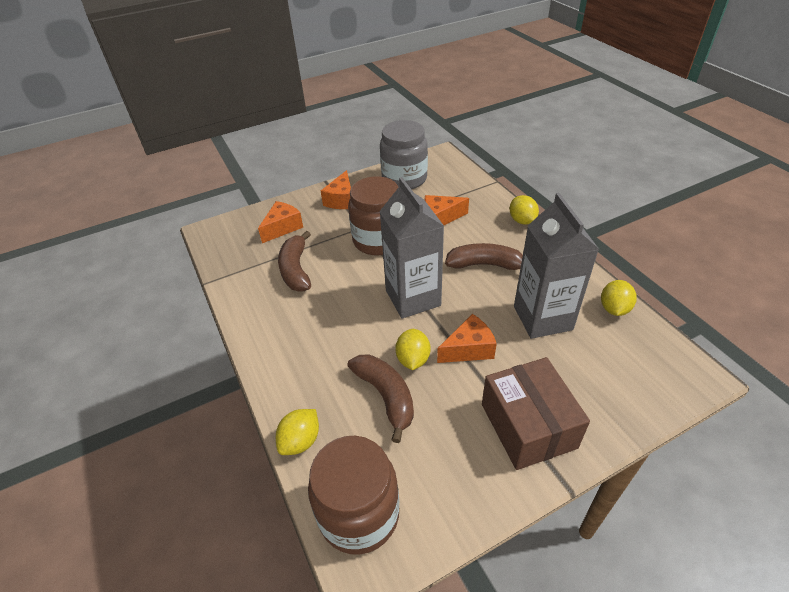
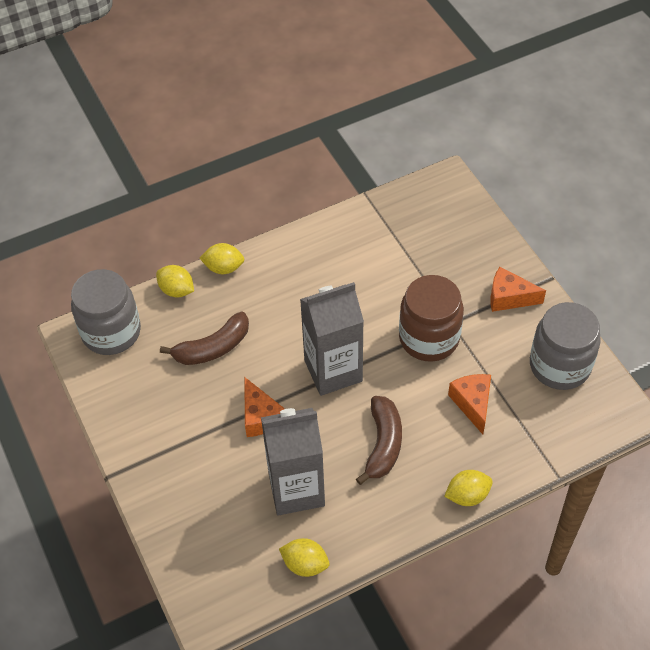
camera: 90 degrees right, 10 degrees up
orange cheese [258,201,303,243] -> none
brown banana [278,231,311,291] -> none
brown jar [308,436,399,555] -> grey jar [71,269,141,355]
yellow lemon [395,329,431,370] -> yellow lemon moved to [200,243,245,274]
brown box [482,357,590,470] -> none

